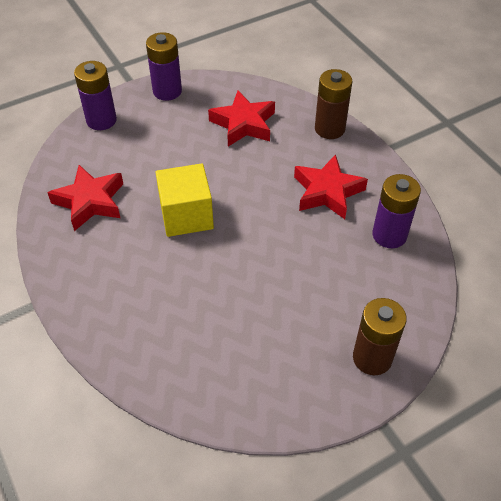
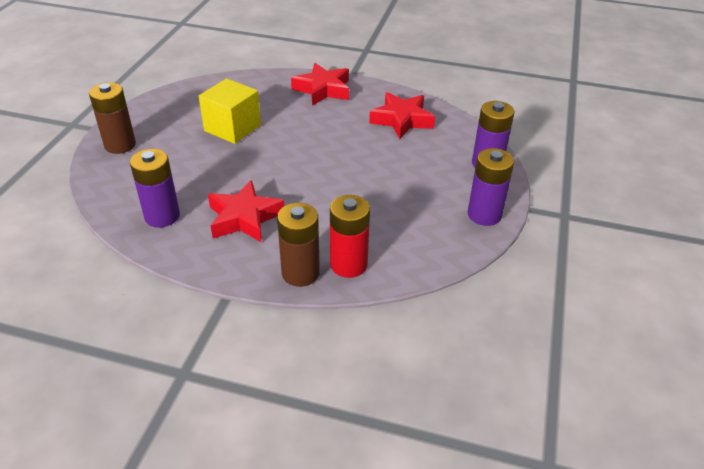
camera: 135 degrees right, 10 degrees down
yellow cube [155,163,214,237] -> yellow cube moved to [199,78,261,144]
red star [208,91,275,146] -> red star moved to [291,63,349,106]
none -> red battery [330,195,370,278]

